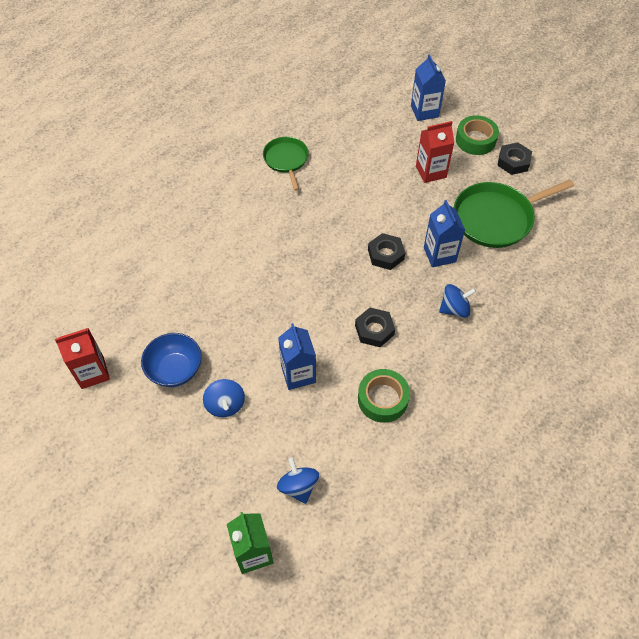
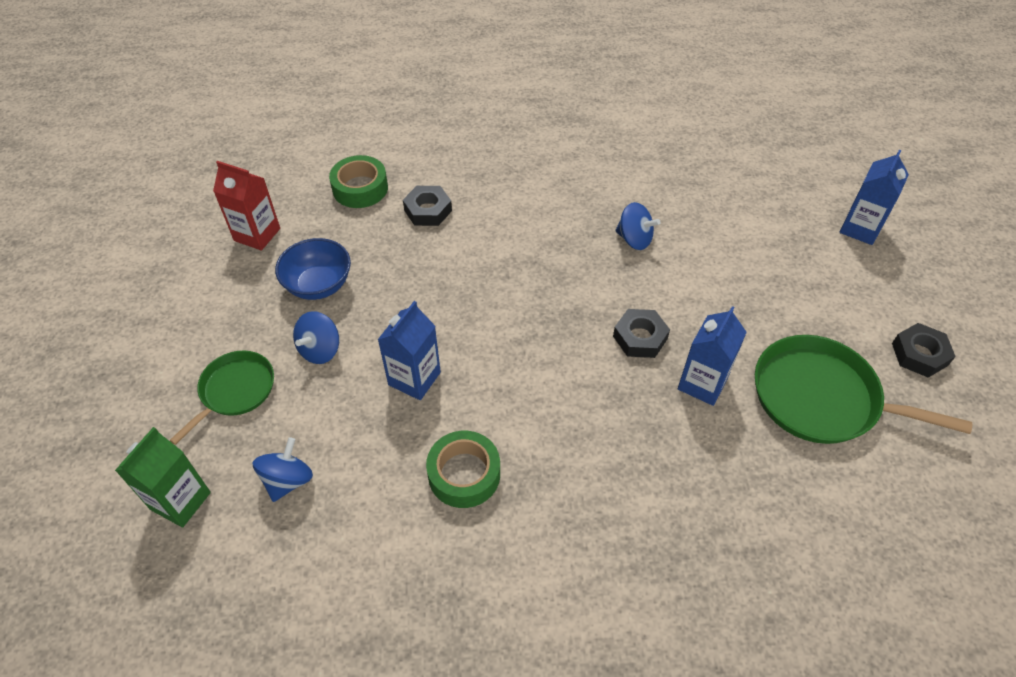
camera: 45 degrees right, 5 degrees down
green pan [263,137,309,191] -> green pan moved to [169,351,274,445]
black nut [355,307,395,347] -> black nut moved to [403,186,452,226]
red carton [416,121,454,183] -> none
blue spinning top [439,284,476,318] -> blue spinning top moved to [615,202,660,250]
green tape [456,115,499,155] -> green tape moved to [329,155,388,208]

